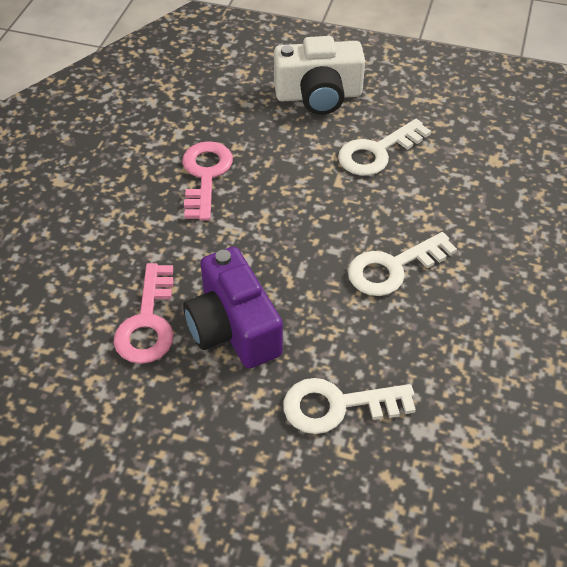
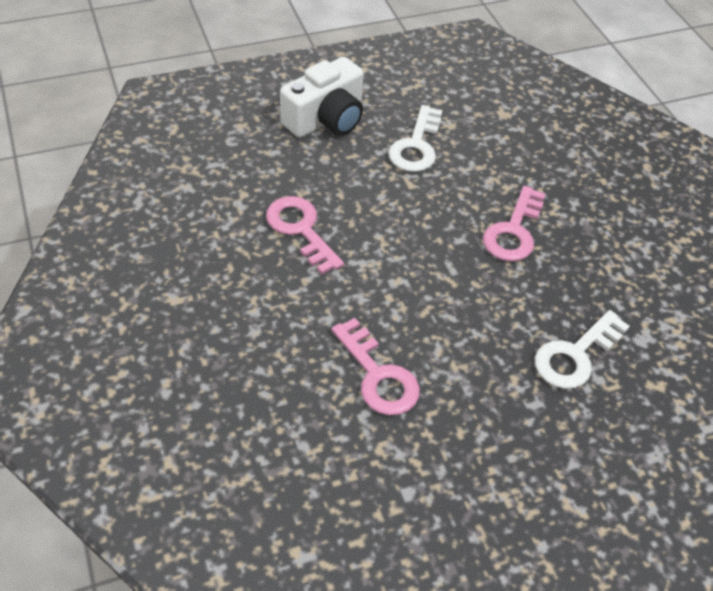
camera: 40 degrees left, 0 degrees up
purple camera [183,247,283,368] -> none
white key [348,232,457,296] -> pink key [483,186,545,262]

